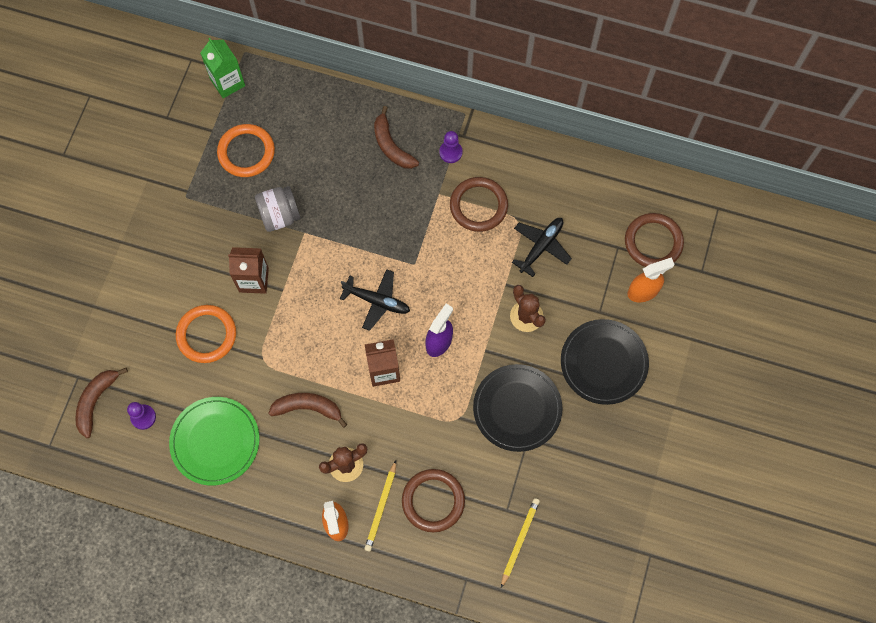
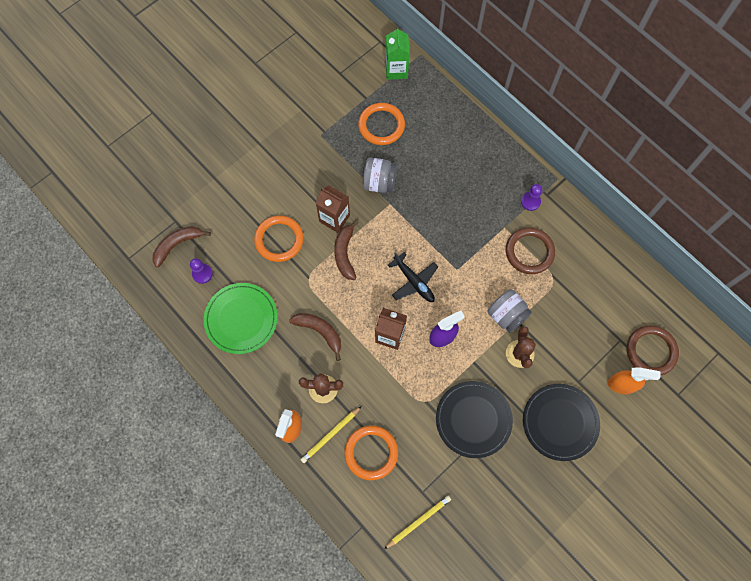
camera: 30 degrees right, 0 degrees up
brown banana [374,106,419,169] -> brown banana moved to [334,220,359,280]
brown ring [402,469,465,532] -> orange ring [344,425,398,480]
black plane [512,218,572,277] -> none
none -> grey jar [488,289,532,333]

